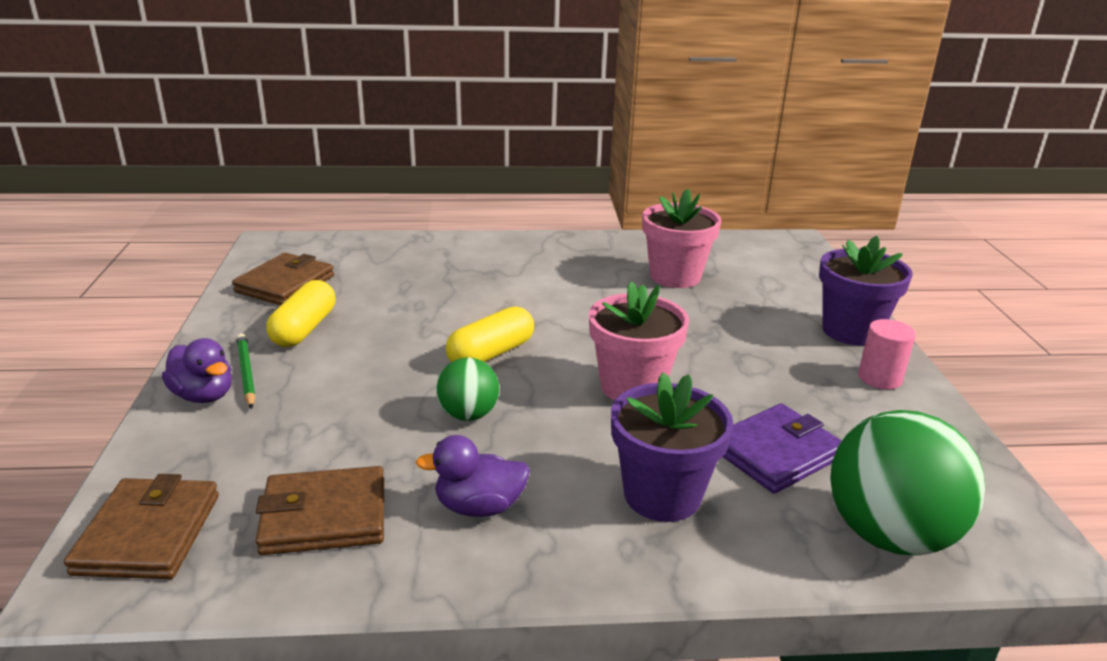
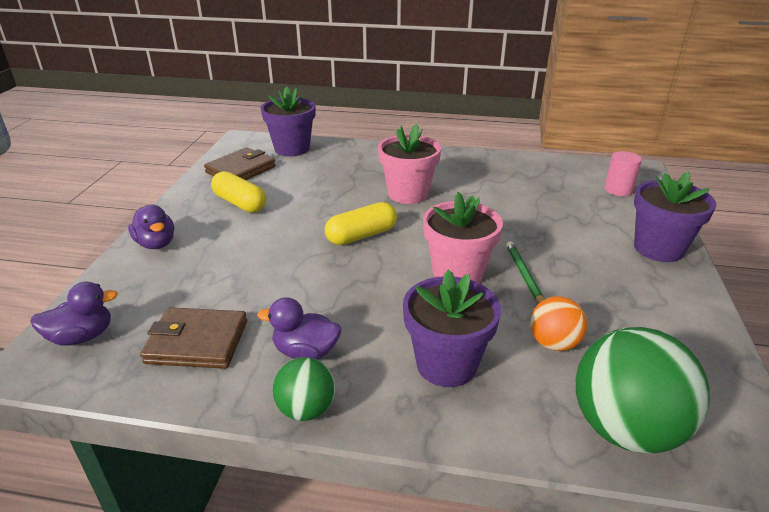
camera: 15 degrees right, 5 degrees up
brown wallet [64,474,219,579] -> purple duck [30,282,118,346]
green pencil [237,334,256,409] -> green pencil moved to [506,241,544,304]
yellow capsule [266,280,336,347] -> yellow capsule turned 75 degrees counterclockwise [211,171,266,213]
green ball [436,357,499,421] -> green ball moved to [272,357,335,421]
pink flower pot [642,189,721,288] -> pink flower pot moved to [378,124,441,204]
purple wallet [723,403,842,493] -> orange ball [530,296,587,351]
pink cylinder [858,319,916,389] -> pink cylinder moved to [604,151,642,196]
none -> purple flower pot [261,86,316,156]

